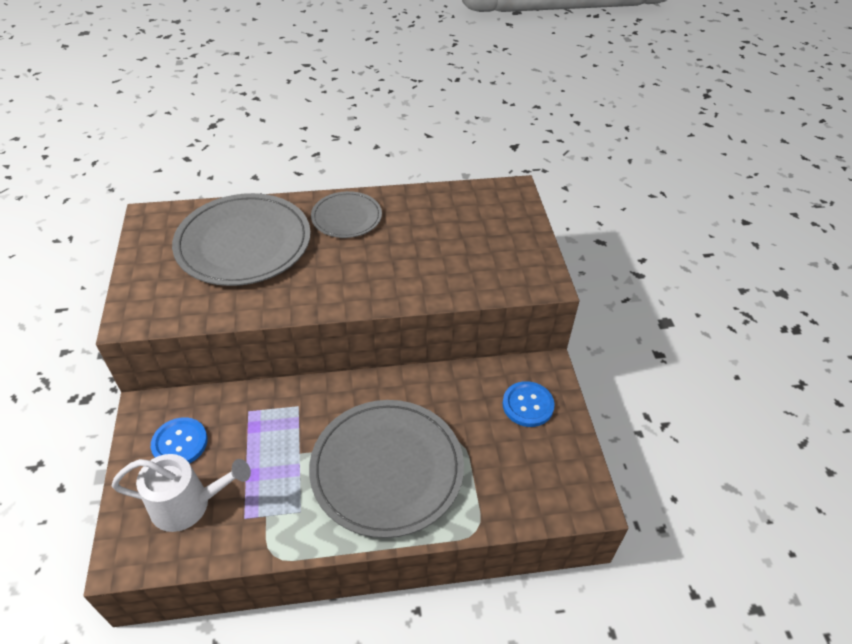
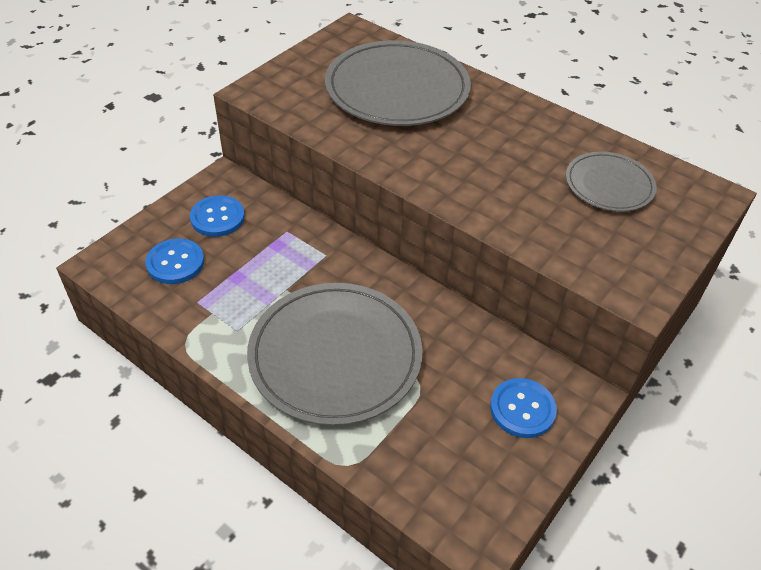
camera: 45 degrees right, 0 degrees up
white watering can [111,454,251,532] -> blue button [145,239,204,284]
grey plate [311,191,382,238] -> grey plate moved to [566,151,657,212]

